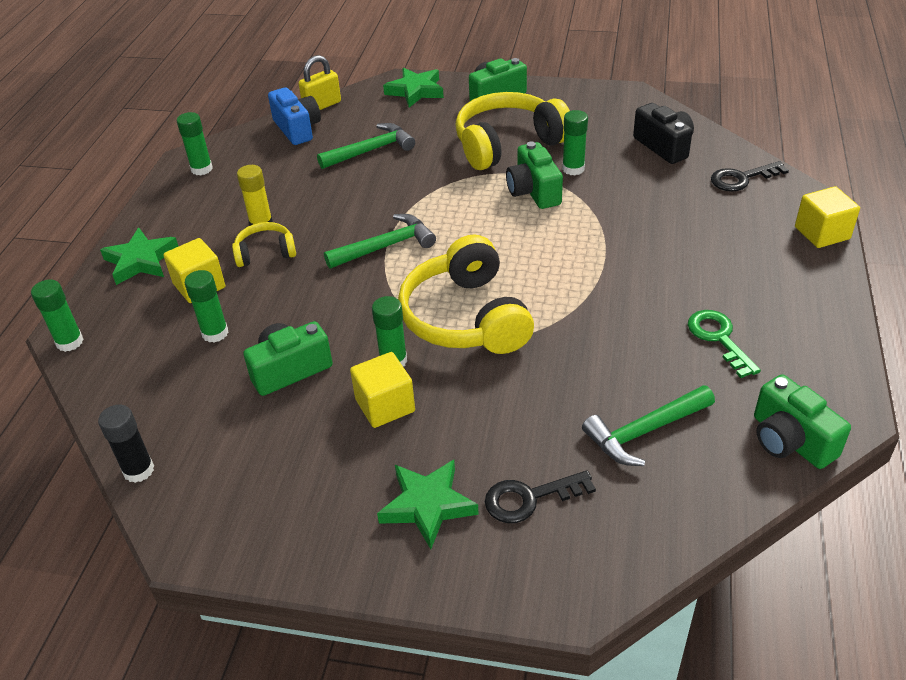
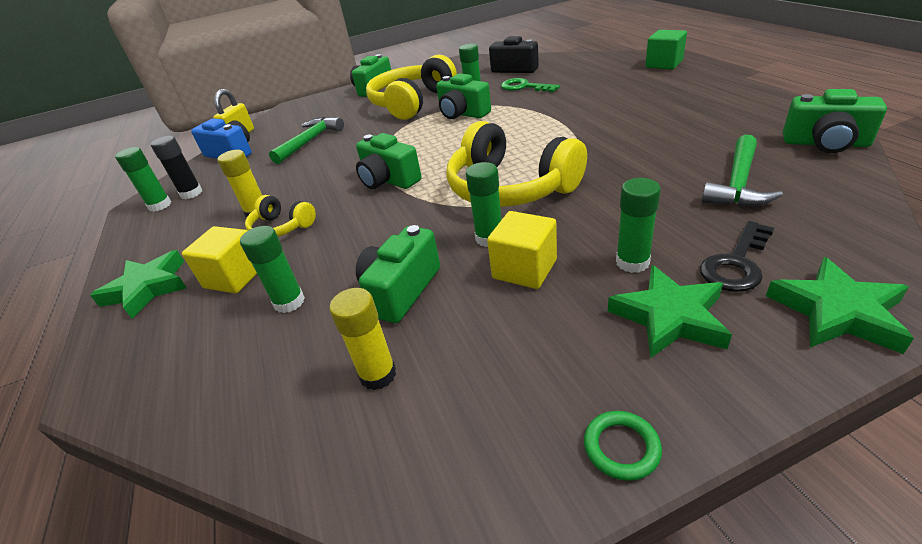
camera: 30 degrees left, 5 degrees down
green glue stick [31,279,84,352] -> green glue stick moved to [616,178,661,273]
black glue stick [98,405,154,483] -> black glue stick moved to [151,136,202,199]
yellow headphones [232,222,296,267] -> yellow headphones turned 105 degrees counterclockwise [245,195,316,237]
green hammer [324,214,436,269] -> green camera [356,133,421,189]
green star [383,68,444,107] -> green star moved to [766,257,914,354]
green key [688,310,761,378] -> green key moved to [501,78,560,92]
black key [711,161,789,191] -> none
yellow cube [795,186,860,248] -> green cube [645,30,687,70]
none -> yellow glue stick [329,288,396,390]
none -> green ring [584,411,662,481]

